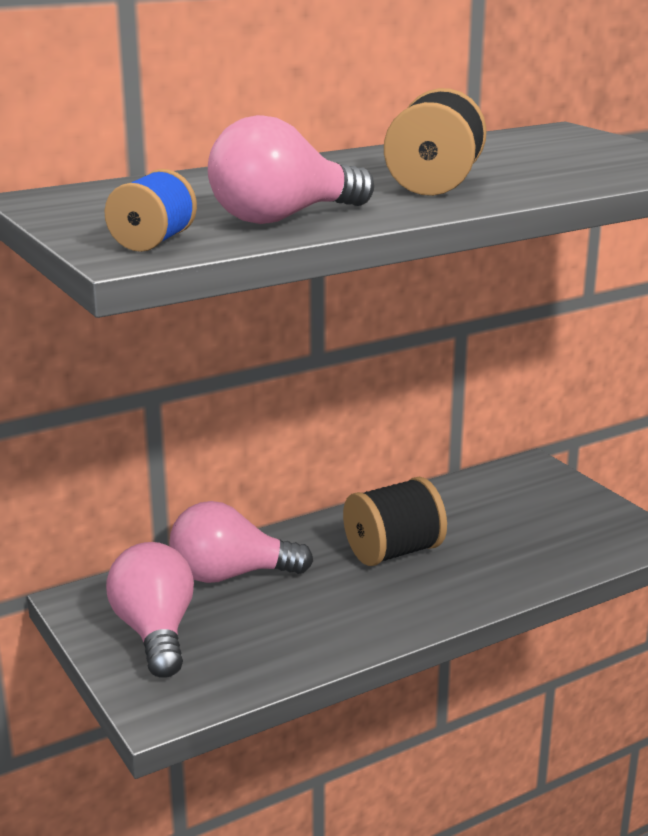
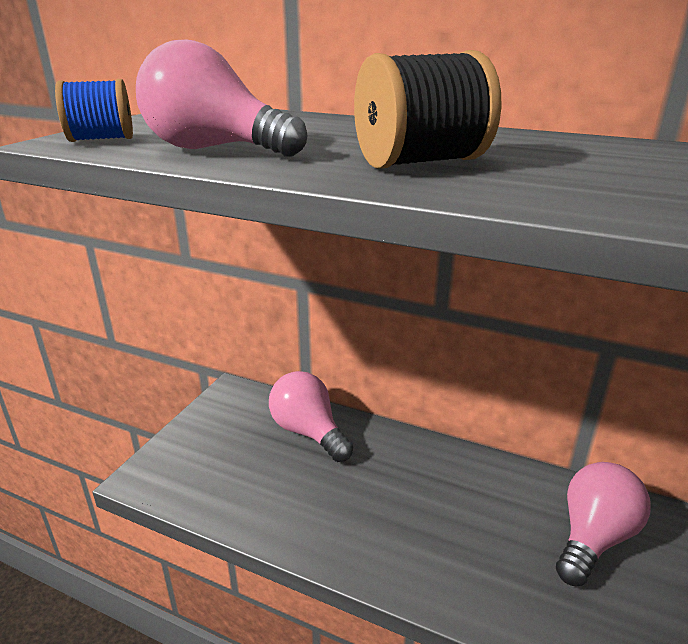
camera: 55 degrees right, 5 degrees up
pink light bulb [106,542,194,678] -> pink light bulb moved to [556,462,651,586]
black spool [343,477,447,566] -> none

